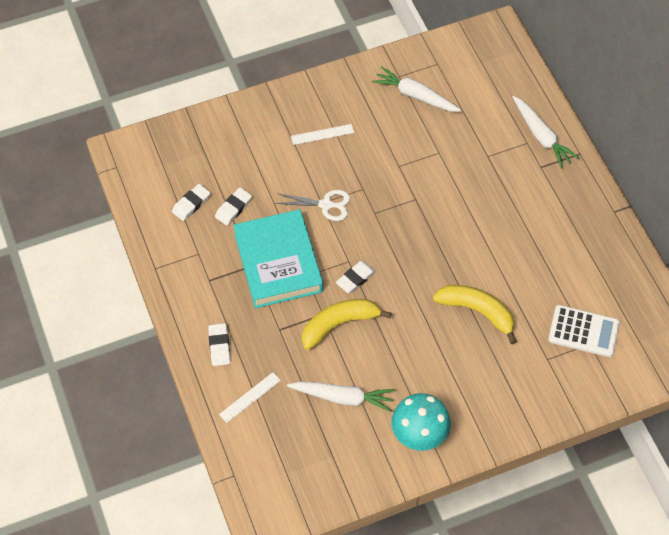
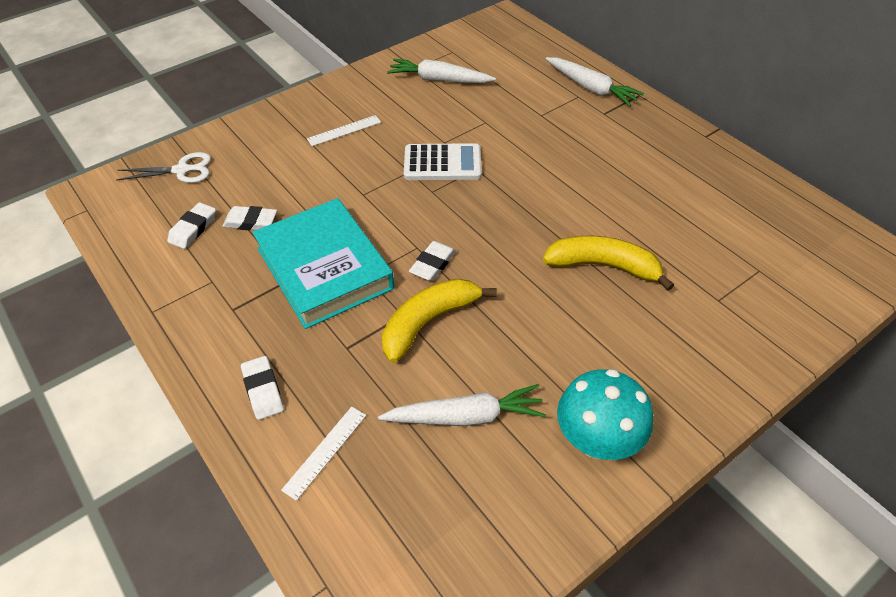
camera: 15 degrees left, 10 degrees down
white eraser [215,188,252,225] -> white eraser turned 75 degrees clockwise [222,206,277,230]
white scissors [275,190,350,221] -> white scissors moved to [116,152,211,183]
white calculator [548,305,620,357] -> white calculator moved to [404,143,482,180]

